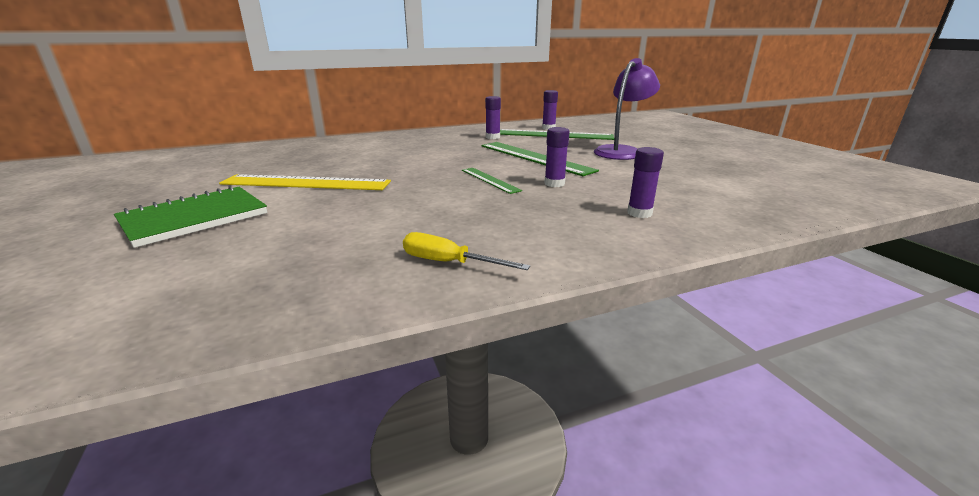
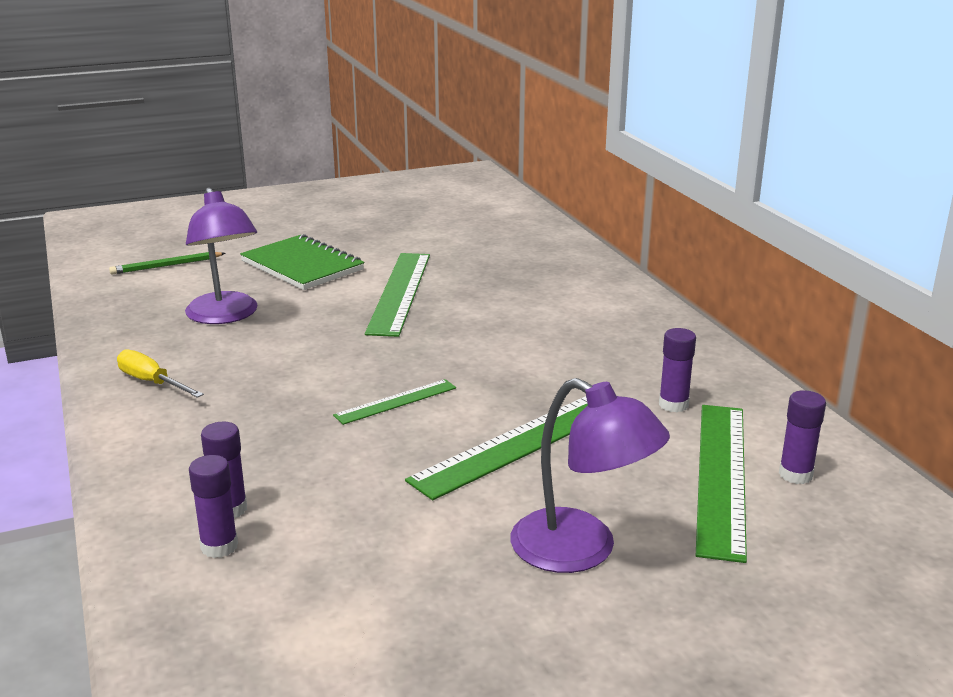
camera: 90 degrees right, 0 degrees up
yellow ruler [219,174,391,190] -> green ruler [365,253,430,337]
yellow screwdriver [403,232,530,270] -> yellow screwdriver turned 75 degrees counterclockwise [117,349,204,398]
purple glue stick [544,127,570,187] -> purple glue stick moved to [189,455,238,558]
none -> green pencil [109,252,226,275]
none -> purple lamp [185,187,258,324]

